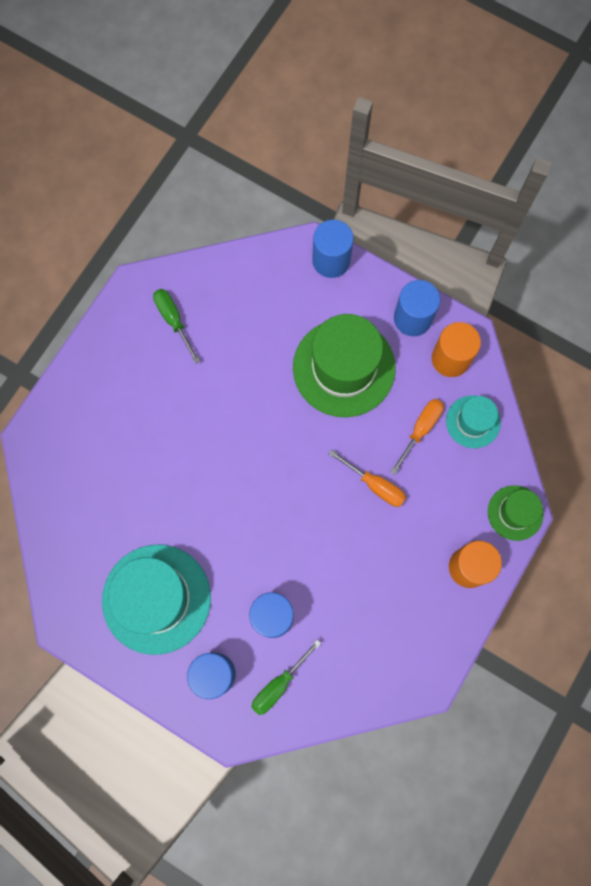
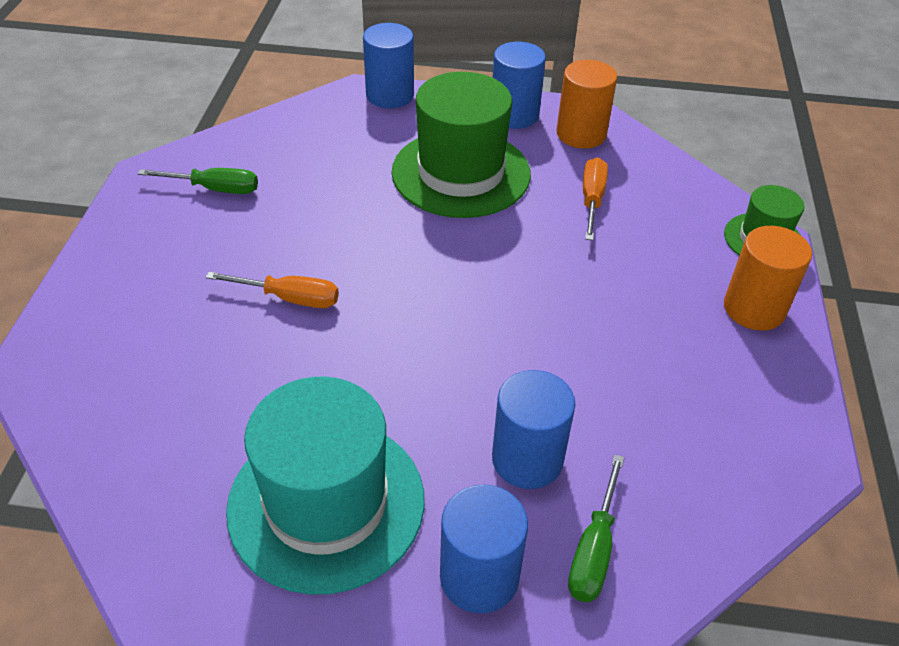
camera: 25 degrees left, 30 degrees down
green screwdriver [153,289,200,364] -> green screwdriver turned 150 degrees clockwise [138,168,258,194]
orange screwdriver [329,450,406,507] -> orange screwdriver moved to [206,272,339,308]
turquoise hat [446,396,501,448] -> none

